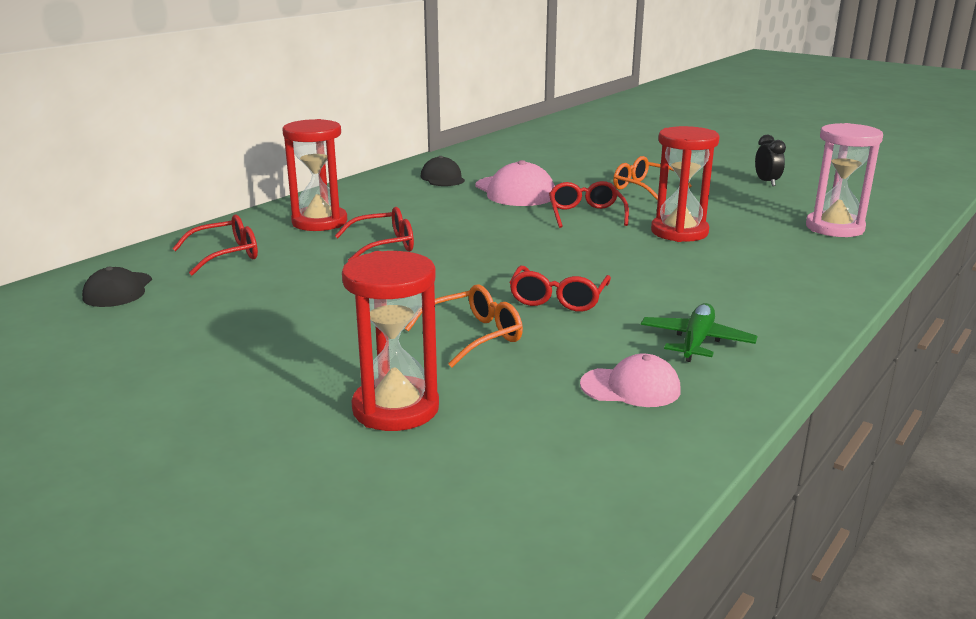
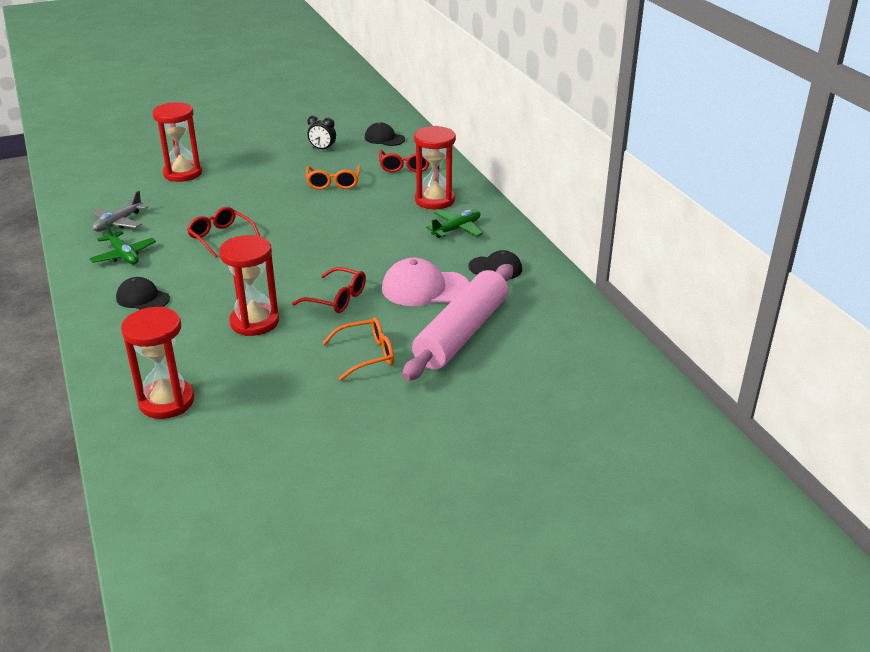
camera: 120 degrees right, 10 degrees up
red glasses [335,207,414,261] -> none
orange glasses [404,285,523,367] -> orange glasses moved to [306,165,361,190]
pink cap [580,354,681,407] -> grey plane [92,191,148,232]
black clock [755,135,786,186] -> black clock moved to [307,116,336,151]
pink hourglass [806,123,883,237] -> red hourglass [121,306,194,419]
none -> black cap [116,277,170,310]
none -> pink rolling pin [402,264,513,381]
none -> green plane [426,210,483,238]

